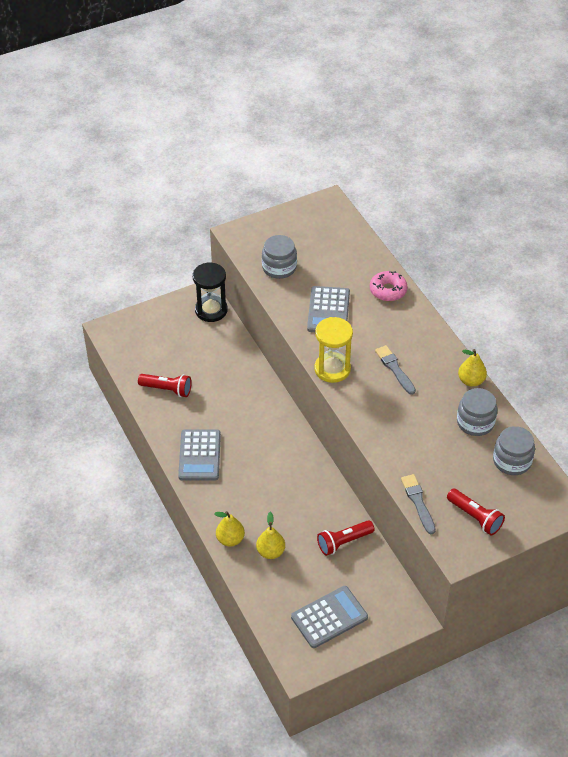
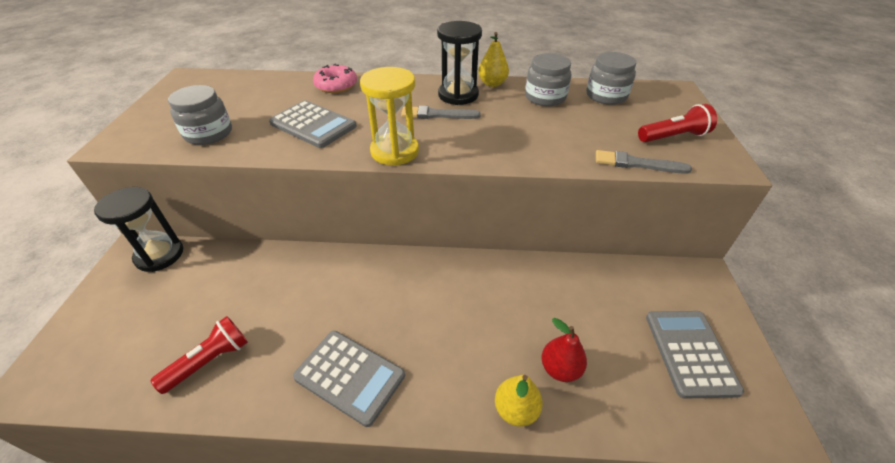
camera: 60 degrees left, 5 degrees down
yellow pear [256,512,285,559] -> red pear [542,318,587,382]
red flashlight [317,520,374,556] -> none
none -> black hourglass [437,21,482,105]

